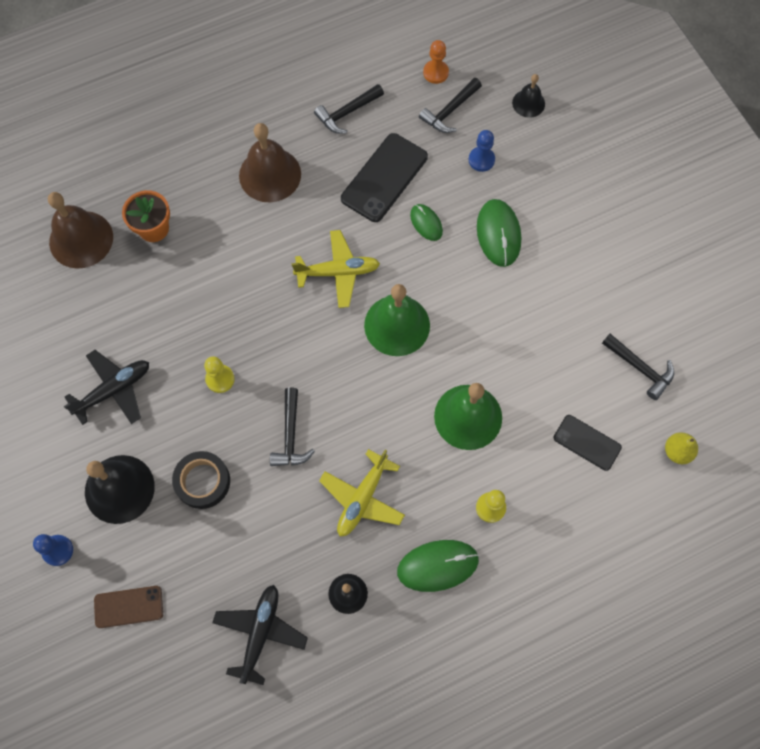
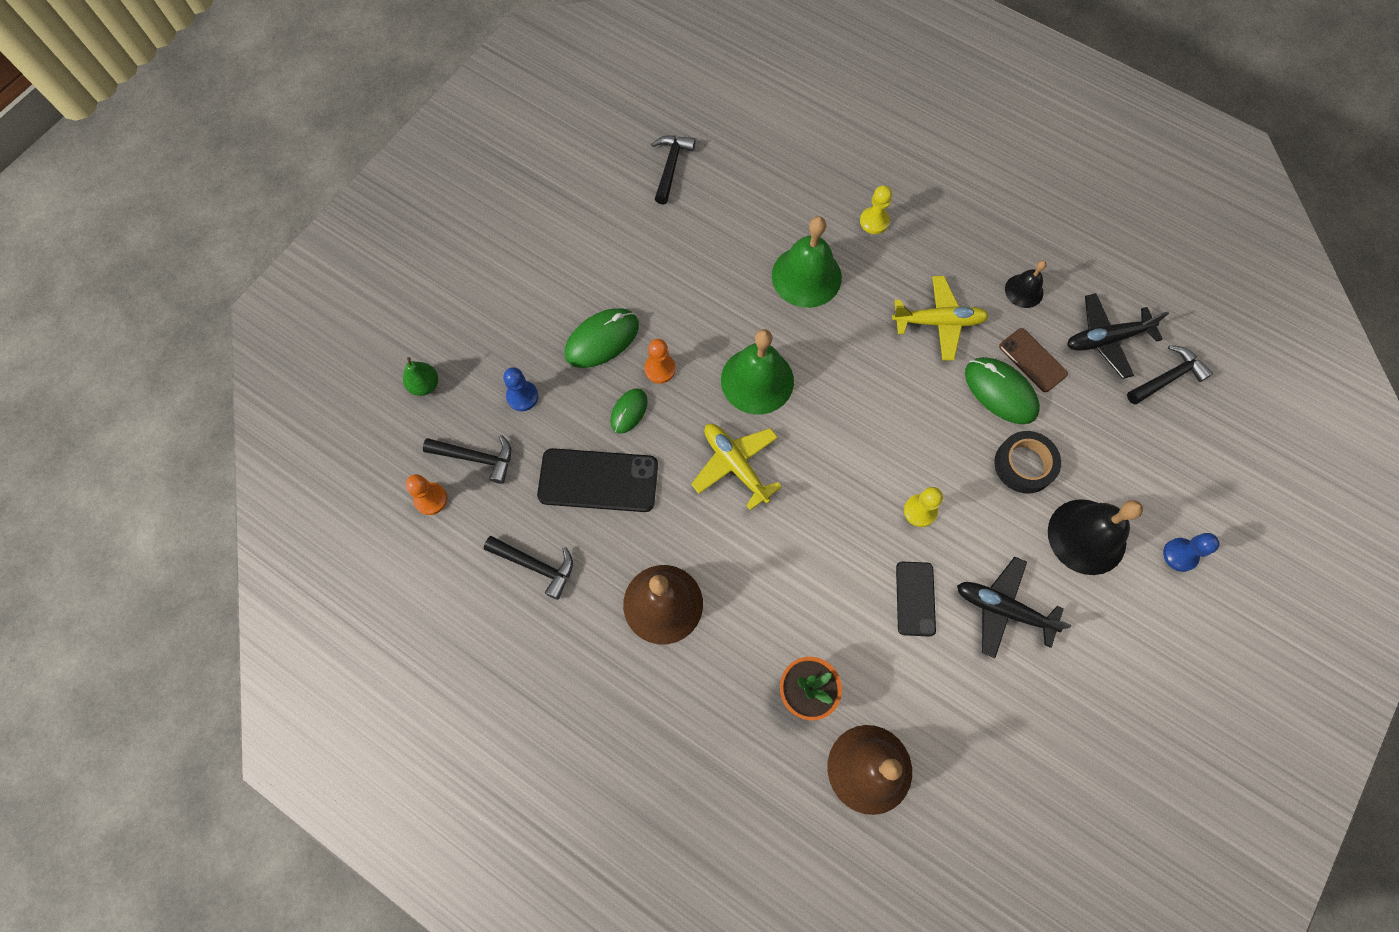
camera: 120 degrees left, 0 degrees up
brown phone [94,586,163,628] -> brown phone moved to [999,328,1068,392]
black hammer [270,388,315,466] -> black hammer moved to [1127,345,1213,405]
green mouse [397,540,479,592] -> green mouse moved to [965,357,1040,424]
black bell [512,74,545,118] -> green pear [403,357,438,396]
black phone [554,415,622,471] -> black phone moved to [896,562,936,637]
yellow pear [665,432,698,464] -> none
none -> orange pawn [644,339,676,384]

